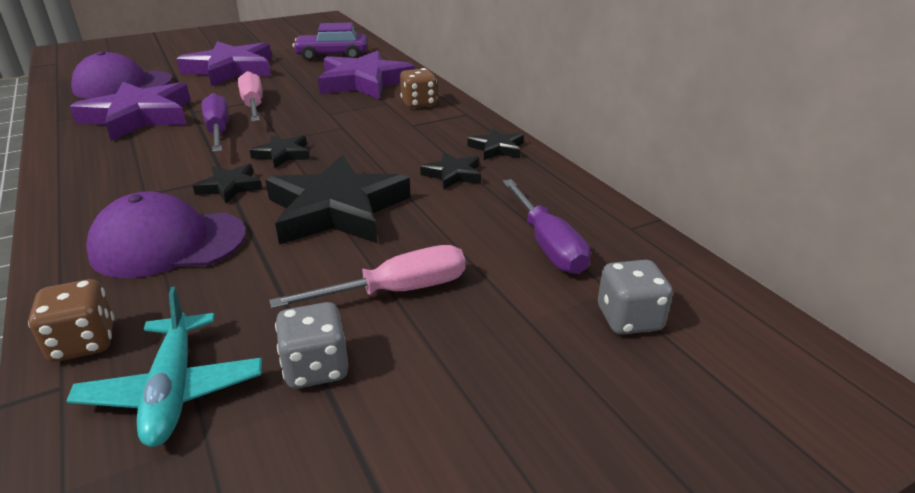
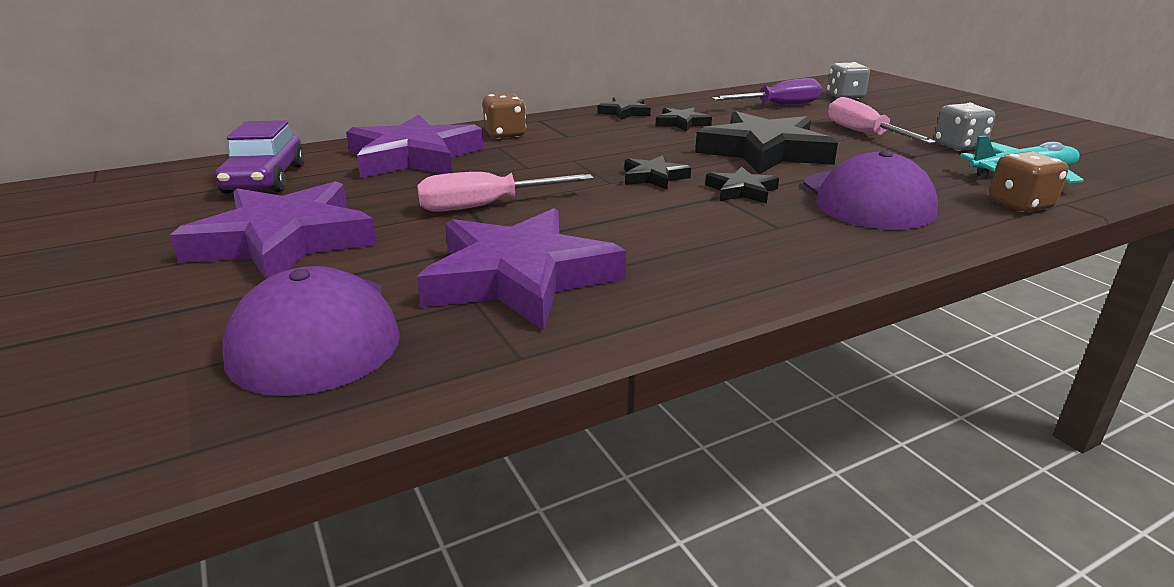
camera: 90 degrees left, 5 degrees down
purple screwdriver [202,93,229,152] -> none

